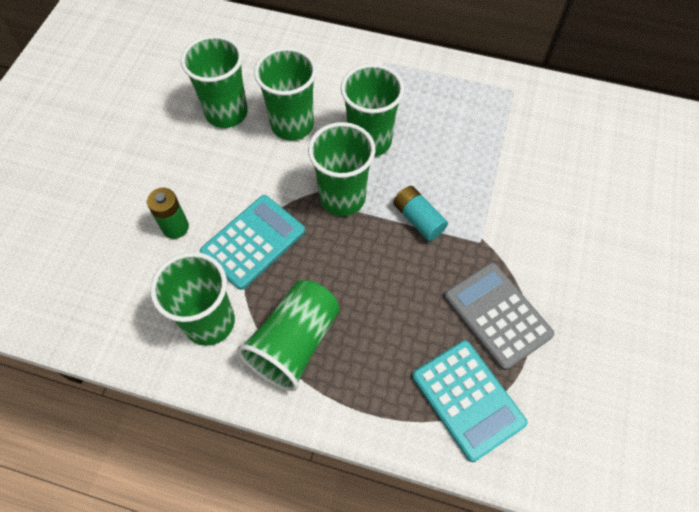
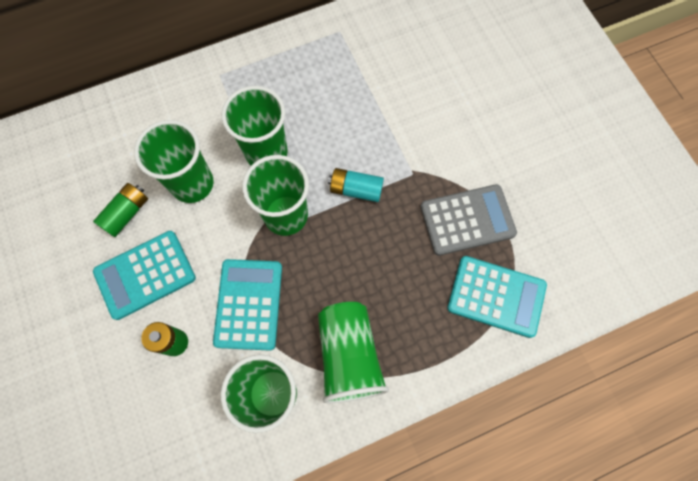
camera: 40 degrees left, 10 degrees up
green cup [181,35,248,128] -> green battery [93,183,148,237]
grey calculator [444,263,554,370] -> grey calculator turned 150 degrees clockwise [420,184,517,256]
none -> turquoise calculator [93,231,196,320]

